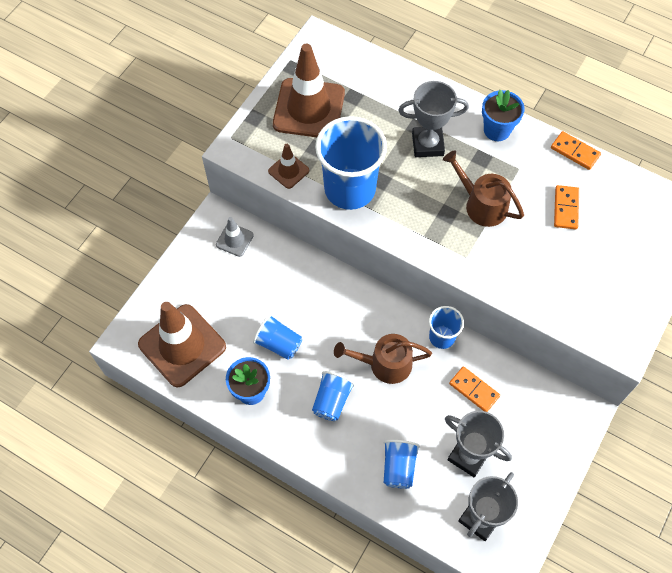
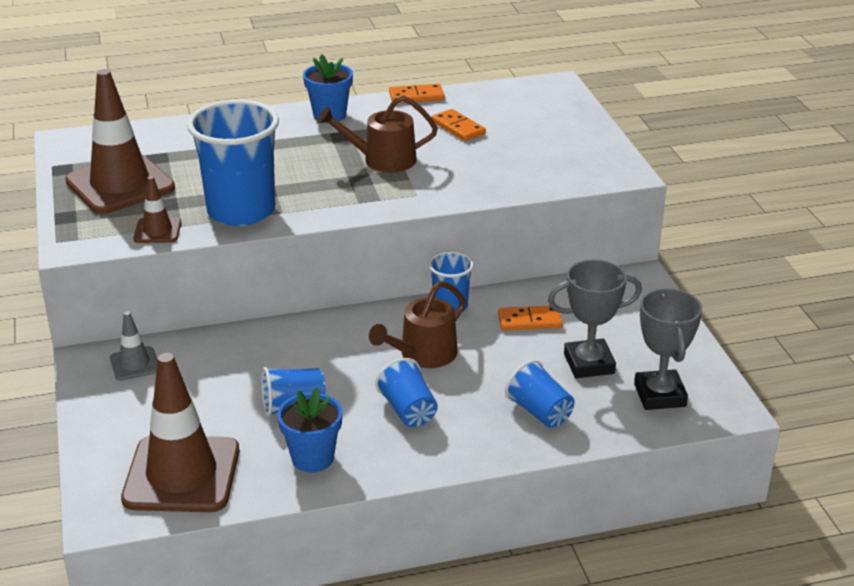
camera: 45 degrees left, 30 degrees down
grey trophy [398,81,469,157] -> none

